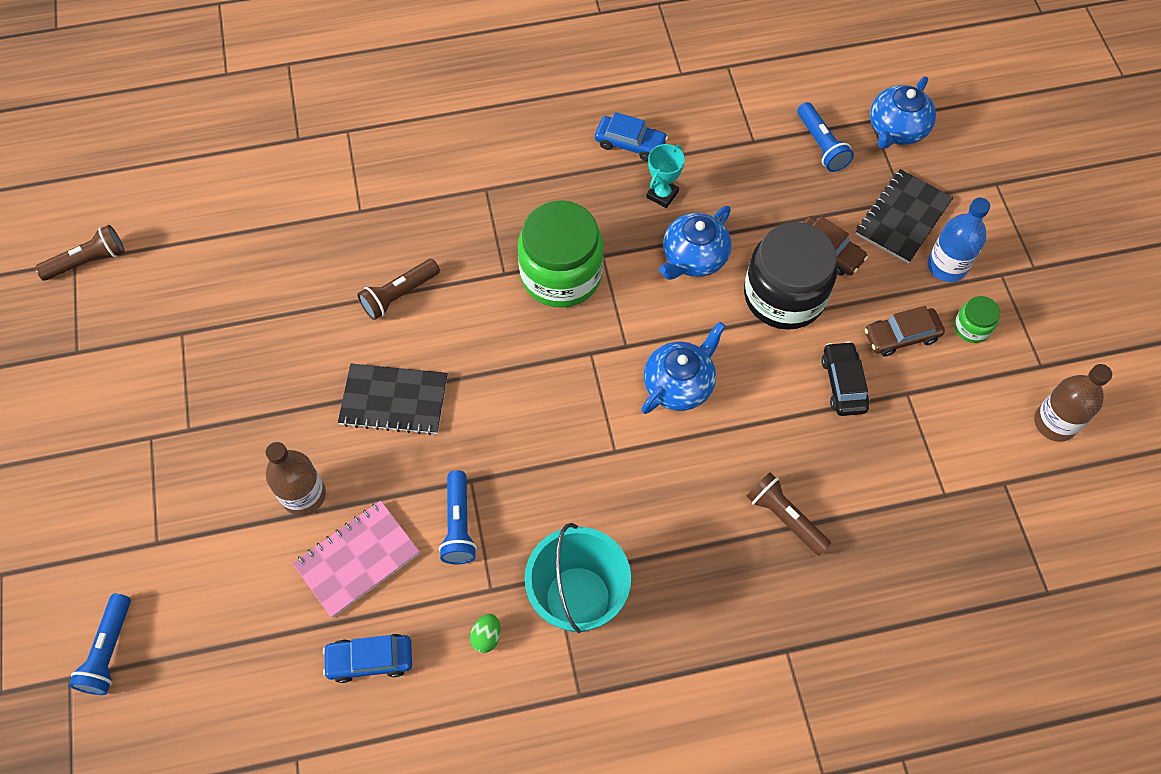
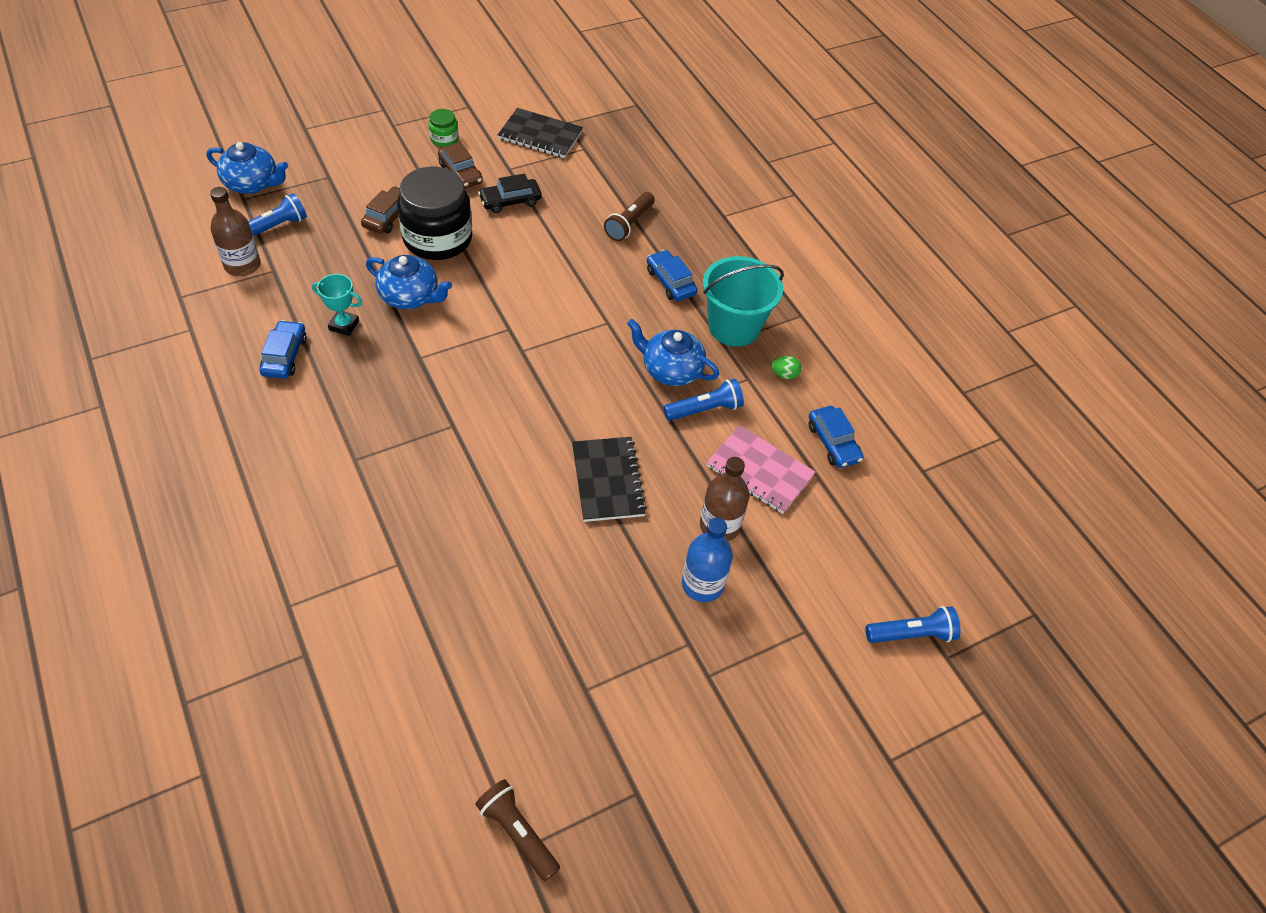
camera: 110 degrees left, 10 degrees down
brown flashlight [357,259,440,320] -> none
green jar [518,200,604,308] -> none
blue teapot [641,322,726,414] -> blue teapot moved to [627,319,719,386]
black notebook [856,169,953,264] -> black notebook moved to [498,108,583,158]
blue bottle [928,198,990,282] -> blue bottle moved to [682,518,733,602]
brown bottle [1034,364,1112,442] -> brown bottle moved to [210,187,261,276]
none -> blue car [647,250,697,301]

